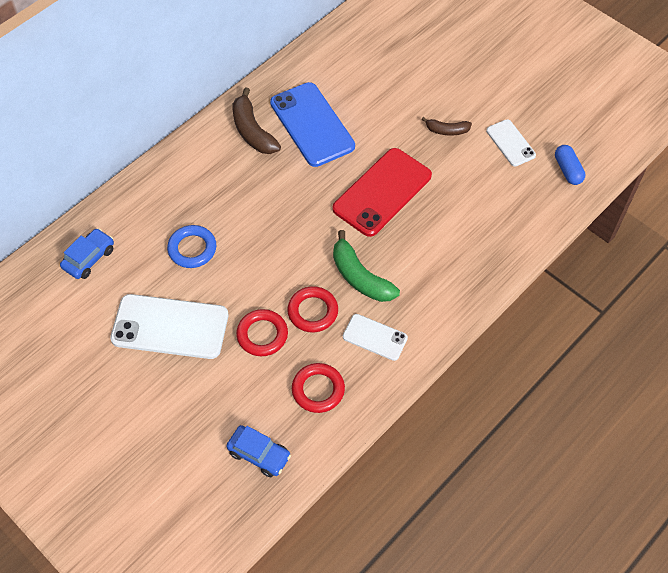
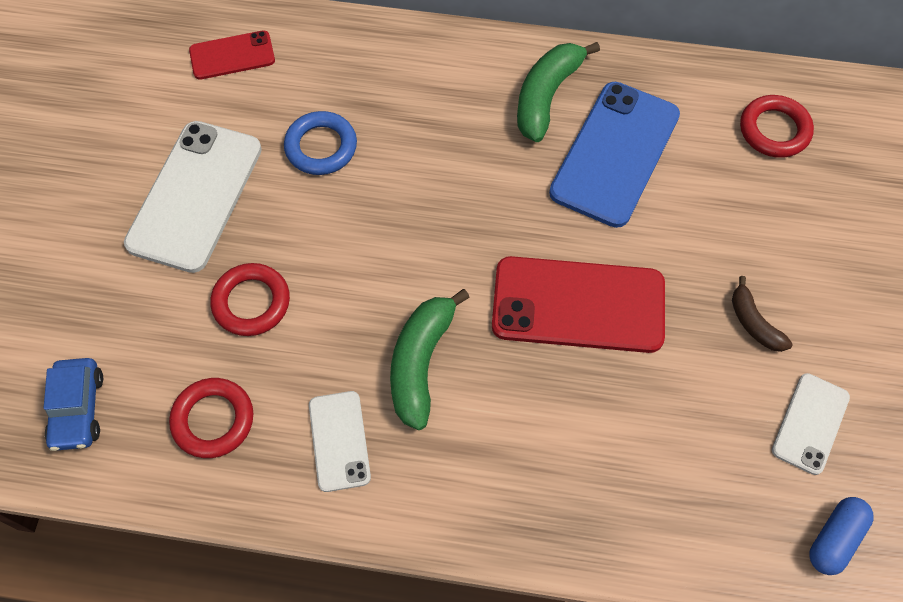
camera: 55 degrees right, 5 degrees up
blue car [60,228,114,279] -> red phone [189,30,275,80]
white phone [110,294,228,359] -> white phone turned 45 degrees clockwise [124,121,262,273]
brown banana [233,87,281,154] -> green banana [517,42,600,142]
red ring [287,286,338,332] -> red ring moved to [740,95,814,158]

